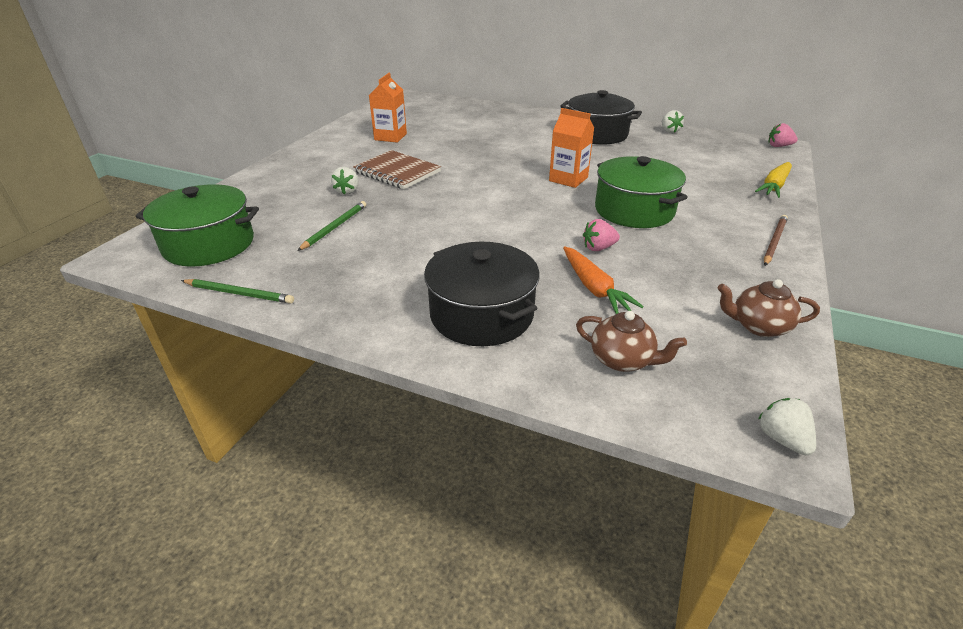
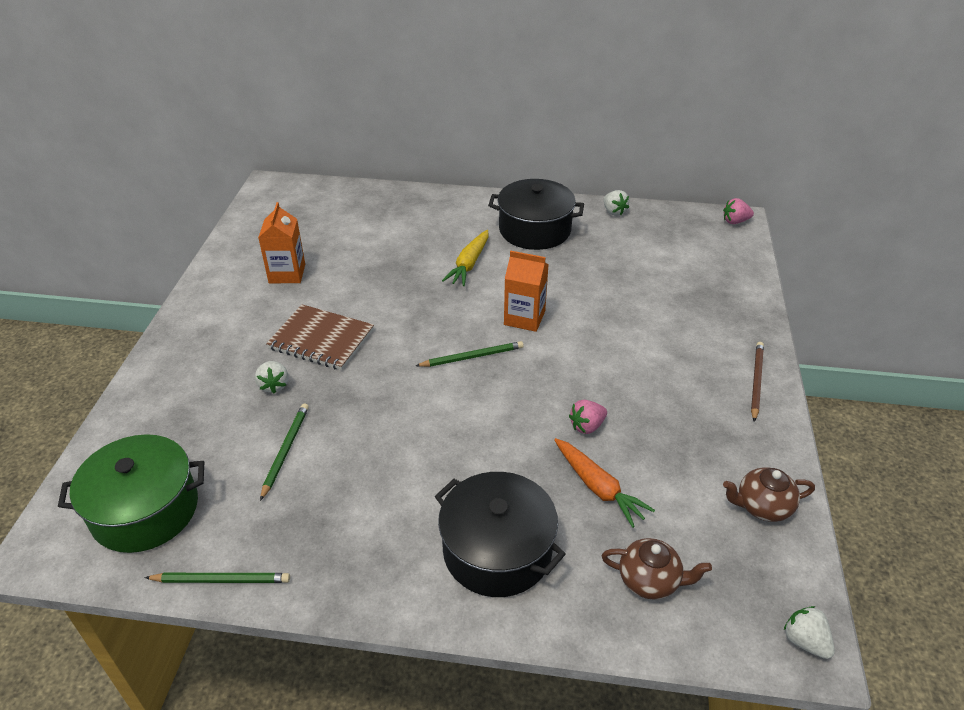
camera: 15 degrees left, 5 degrees up
green pot [595,156,688,228] -> none
yellow carrot [755,162,792,198] -> yellow carrot moved to [442,230,489,286]
none -> green pencil [416,341,524,367]

